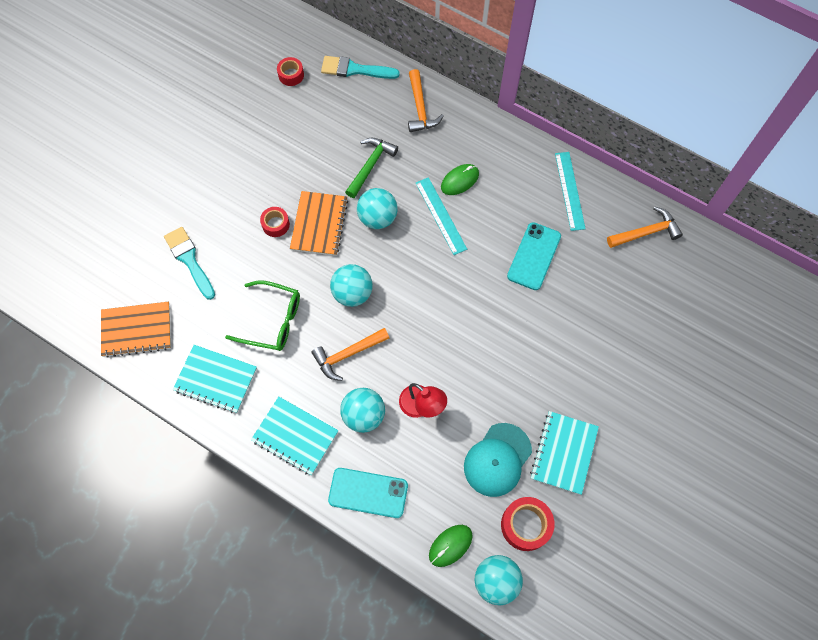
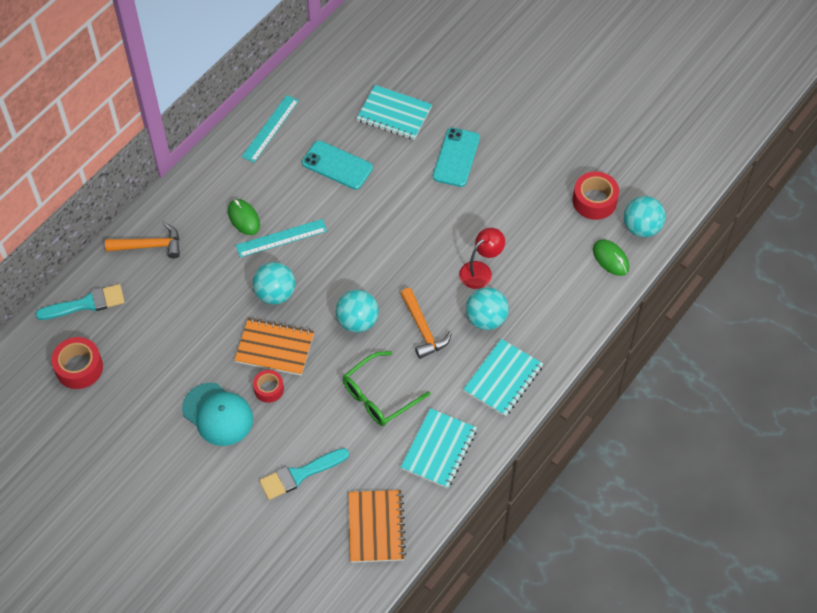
camera: 85 degrees left, 10 degrees down
green glasses [225,281,300,351] -> green glasses turned 150 degrees counterclockwise [343,351,430,426]
red tape [277,57,304,86] -> red tape [51,337,103,389], size x1.60
turquoise brush [321,56,400,79] -> turquoise brush turned 120 degrees counterclockwise [35,284,125,320]
turquoise phone [328,468,408,518] -> turquoise phone moved to [433,127,480,187]
green hammer [345,138,398,198] -> none
turquoise cap [464,423,532,497] -> turquoise cap moved to [182,383,253,446]
turquoise notebook [530,411,599,495] -> turquoise notebook moved to [357,85,432,140]
turquoise ruler [555,152,586,231] -> turquoise ruler turned 60 degrees counterclockwise [242,95,299,162]
orange hammer [607,207,683,248] -> none

